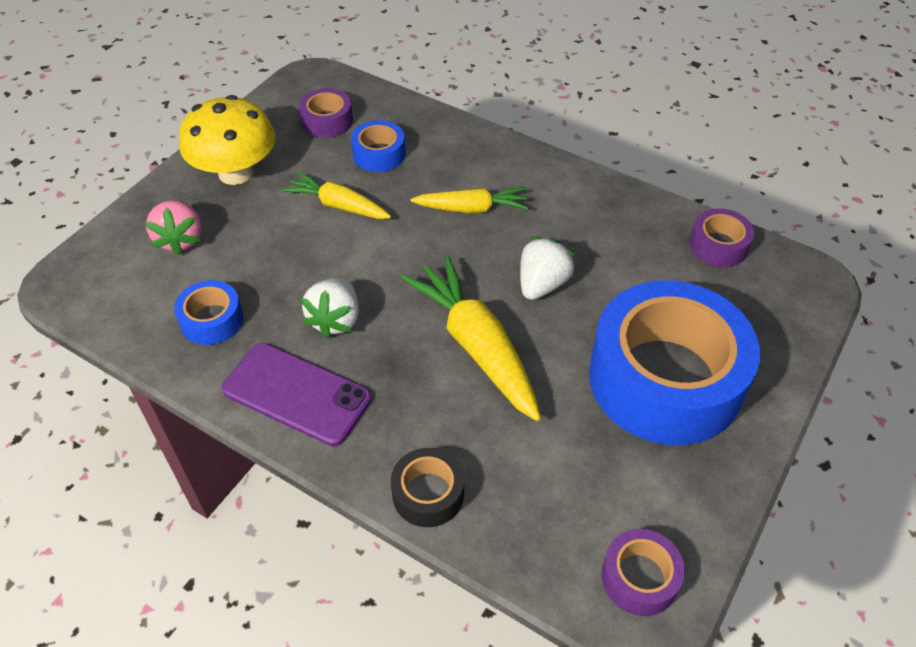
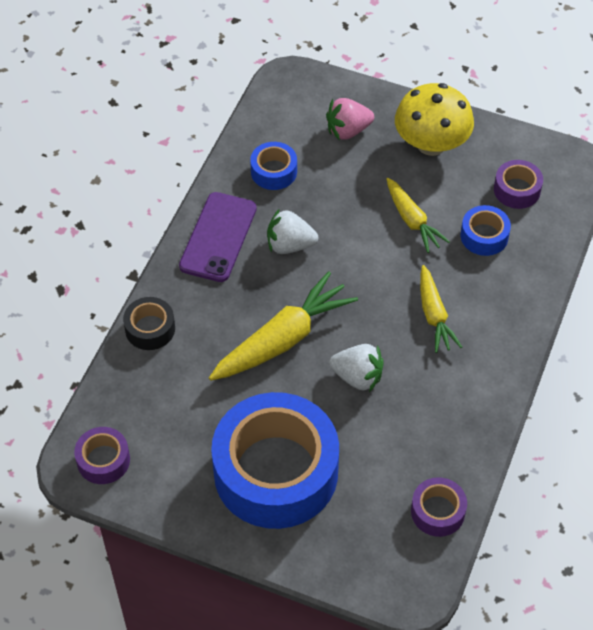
camera: 80 degrees right, 5 degrees up
yellow carrot [282,172,391,219] -> yellow carrot turned 135 degrees clockwise [387,178,450,253]

